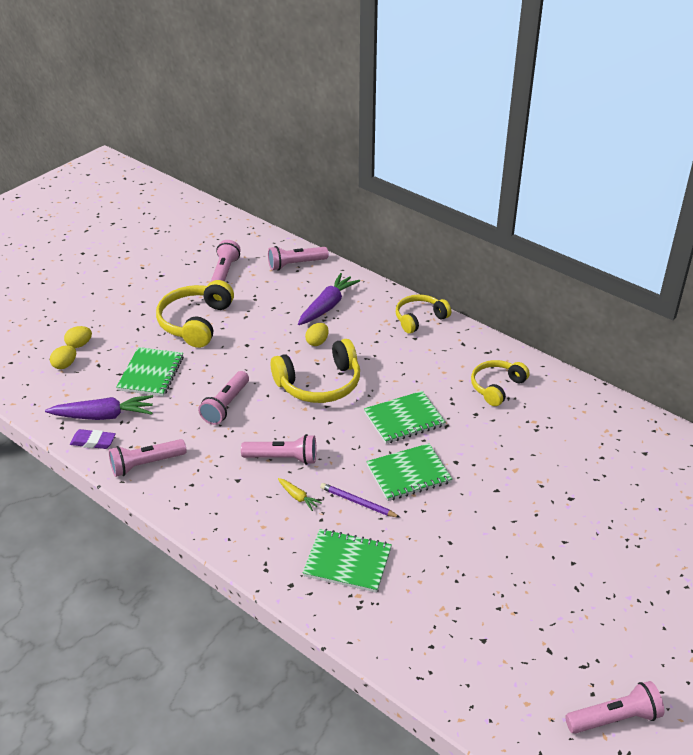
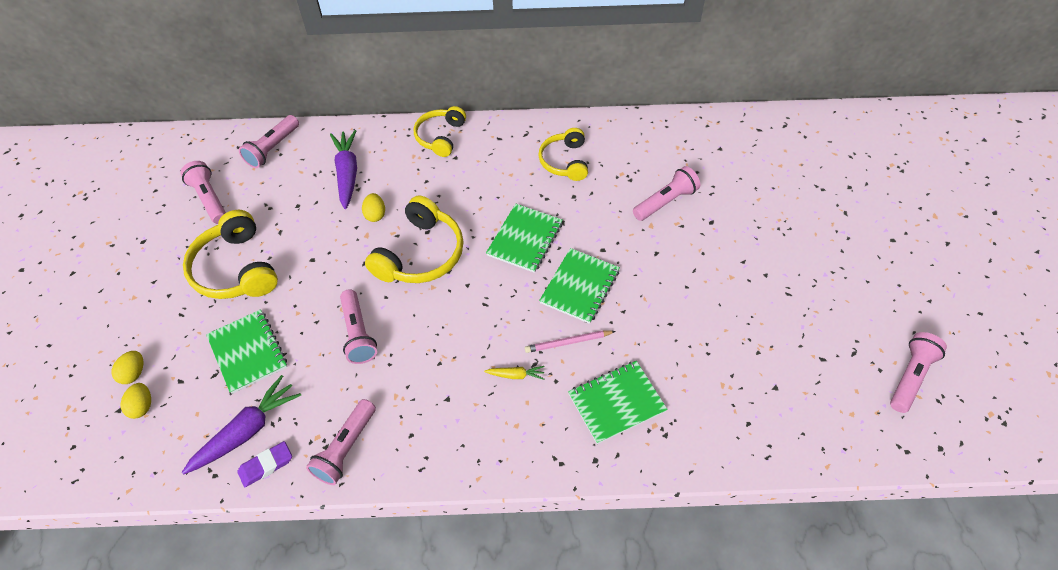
camera: 40 degrees left, 15 degrees up
pink flashlight [241,434,317,465] -> pink flashlight moved to [633,166,700,221]
purple pencil [320,483,401,518] -> pink pencil [525,330,616,353]

